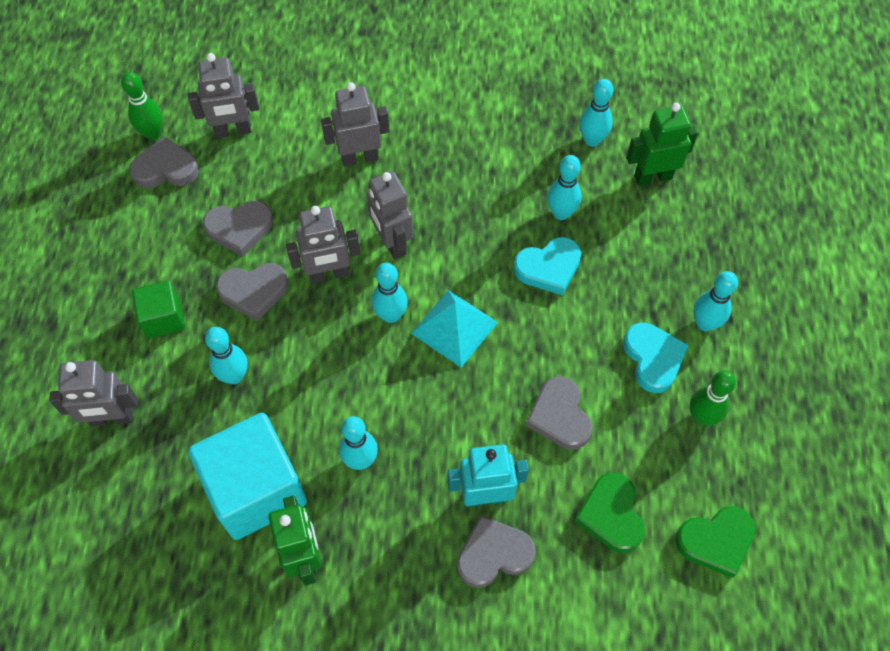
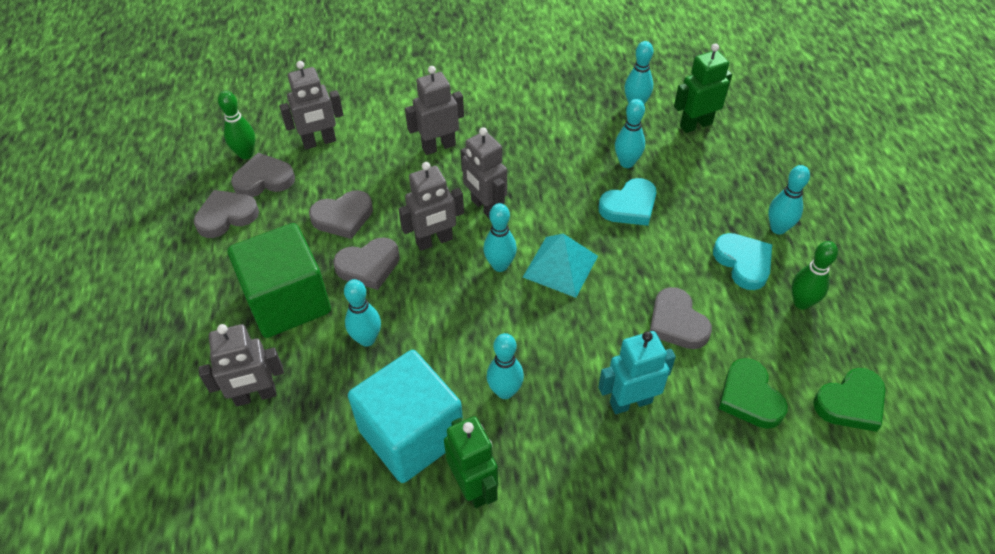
camera: 10 degrees left, 10 degrees down
green cube [132,280,185,338] -> green cube [227,223,331,338], size x1.92
grey heart [457,515,536,588] -> grey heart moved to [193,190,259,238]

